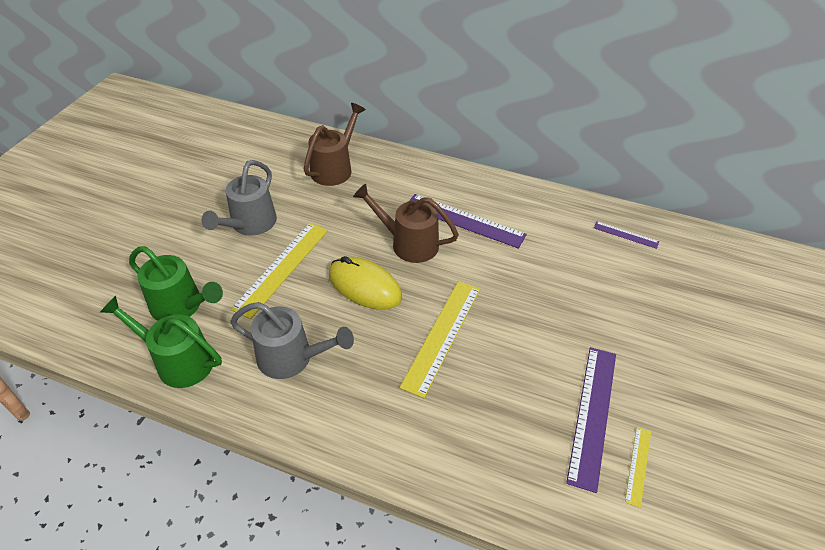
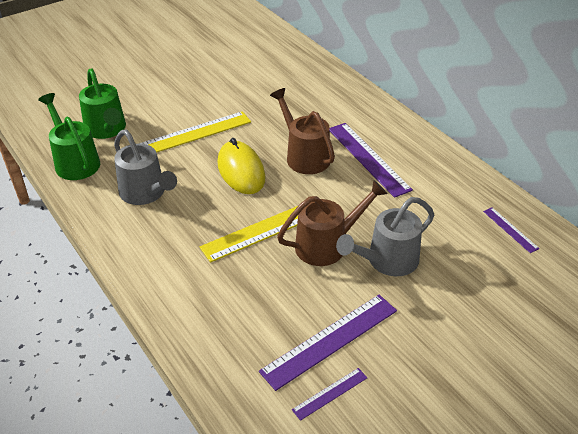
camera: 35 degrees right, 5 degrees down
grey watering can [201,160,277,235] -> grey watering can moved to [336,197,434,276]
brown watering can [304,103,366,186] -> brown watering can moved to [277,180,387,266]
yellow ruler [625,427,651,508] -> purple ruler [292,368,367,421]

